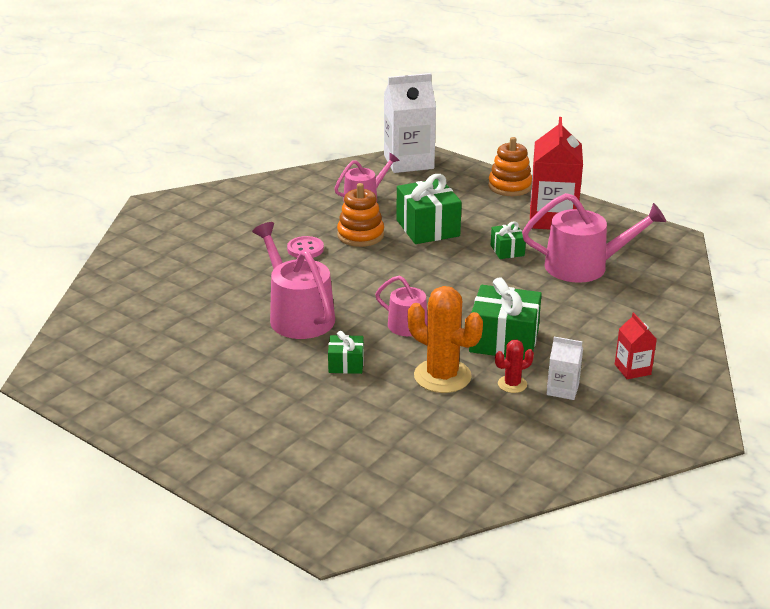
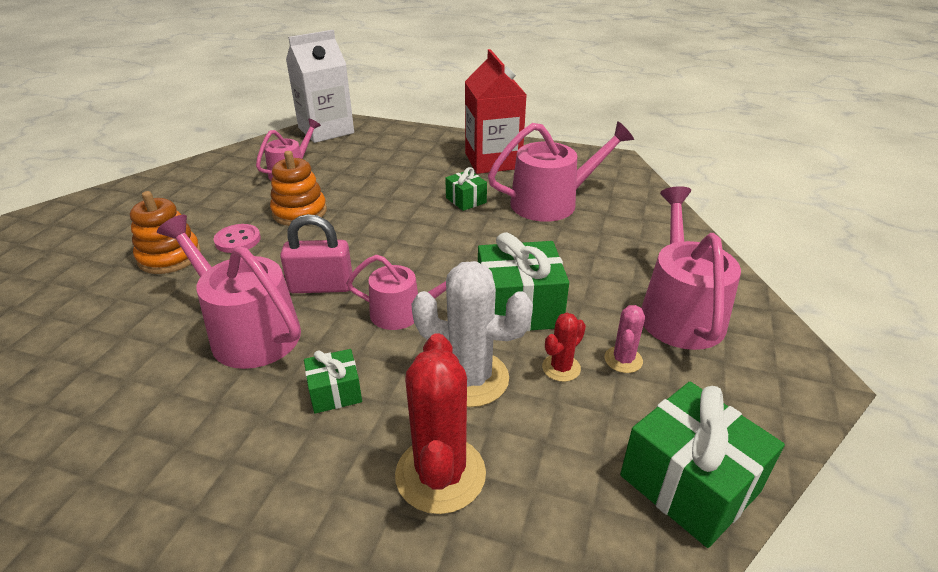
camera: 20 degrees left, 5 degrees up
green gift [397,174,462,244] -> green gift moved to [620,382,785,548]
orange cactus [408,286,483,393] -> white cactus [411,261,533,407]
orange stacking toy [488,137,532,196] -> orange stacking toy moved to [130,191,201,274]
white carton [547,337,583,400] -> pink cactus [604,305,645,373]
red carton [615,313,657,379] -> pink watering can [641,186,741,350]
none -> pink padlock [280,214,352,293]
none -> red cactus [395,333,486,514]

